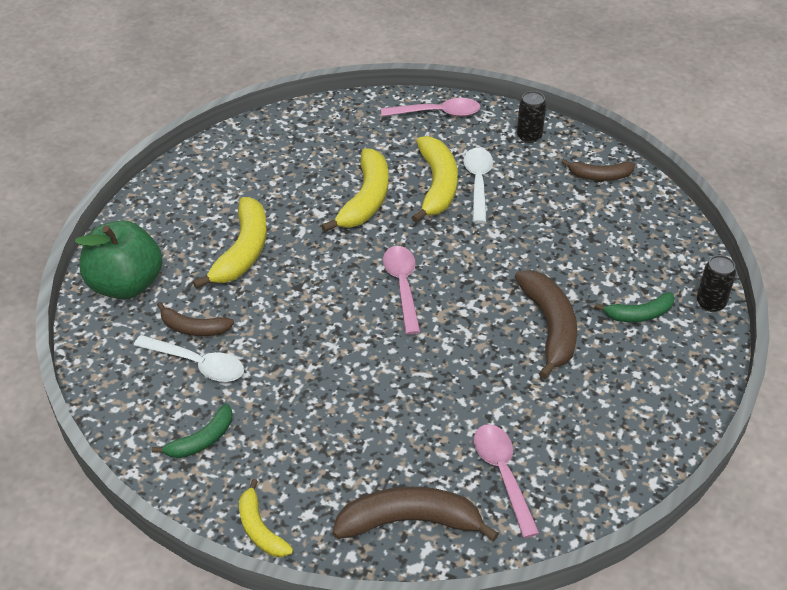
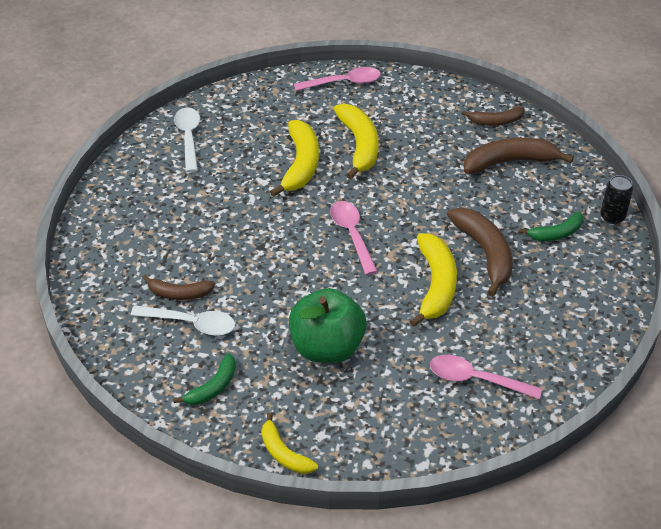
camera: 10 degrees left, 0 degrees up
green apple [75,220,162,299] -> green apple moved to [289,288,366,363]
yellow banana [193,197,267,289] -> yellow banana moved to [409,233,457,327]
brown banana [333,487,499,541] -> brown banana moved to [464,138,574,174]
white spoon [463,148,493,223] -> white spoon moved to [174,108,200,172]
pink spoon [474,424,540,538] -> pink spoon turned 45 degrees counterclockwise [430,355,542,399]
black can [517,91,546,143] -> none

